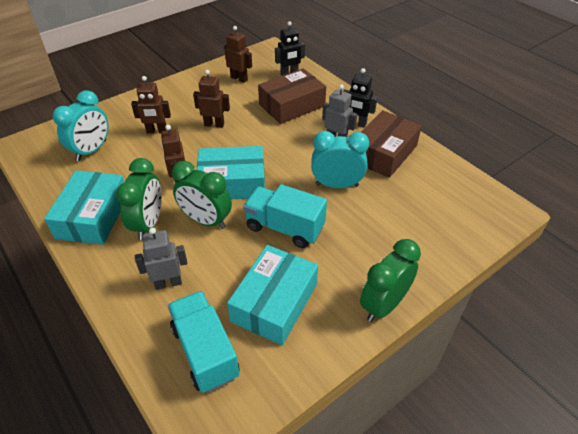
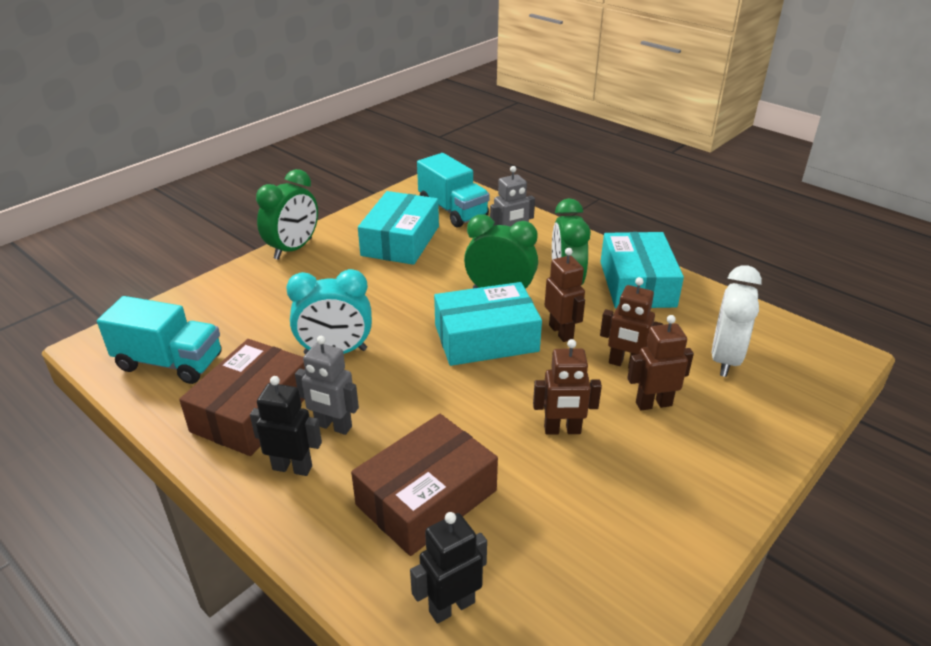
camera: 170 degrees right, 10 degrees down
turquoise clock [53,90,108,161] -> white clock [711,265,762,377]
brown robot [224,26,252,83] -> brown robot moved to [600,277,663,369]
turquoise truck [243,184,327,248] -> turquoise truck moved to [97,296,222,384]

